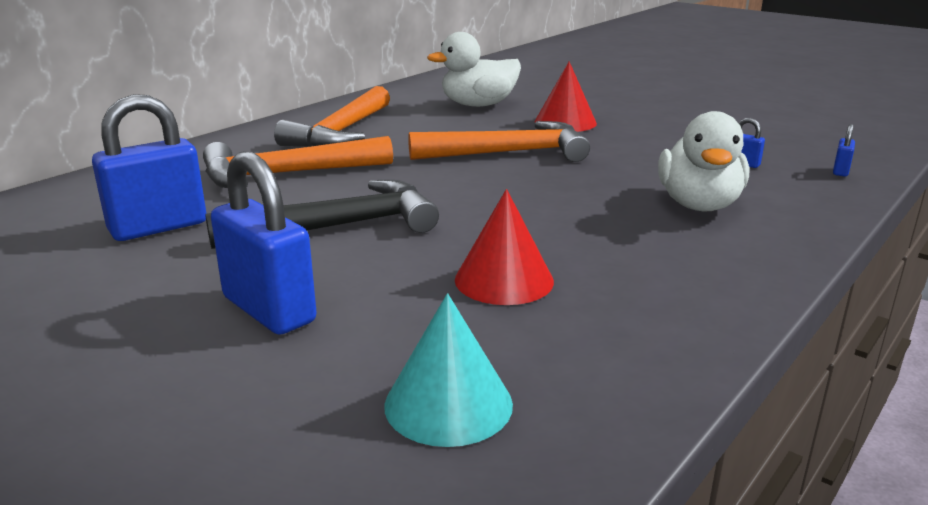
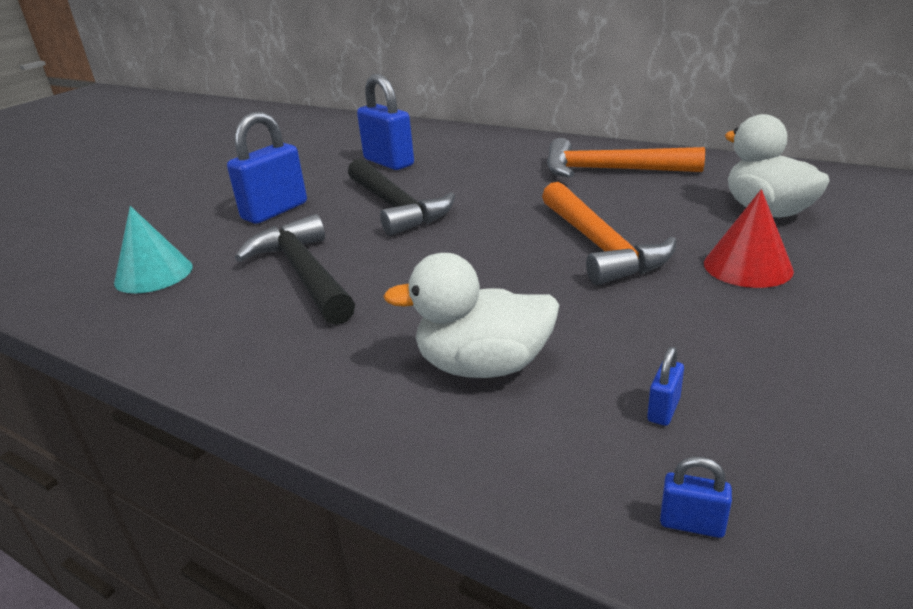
camera: 85 degrees right, 5 degrees up
orange hammer [203,136,393,188] -> none
red cone [455,189,554,305] -> black hammer [235,214,355,325]

